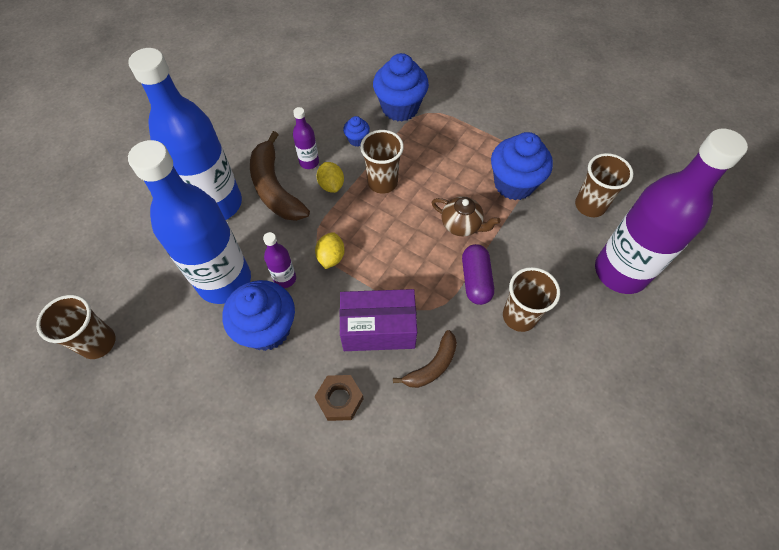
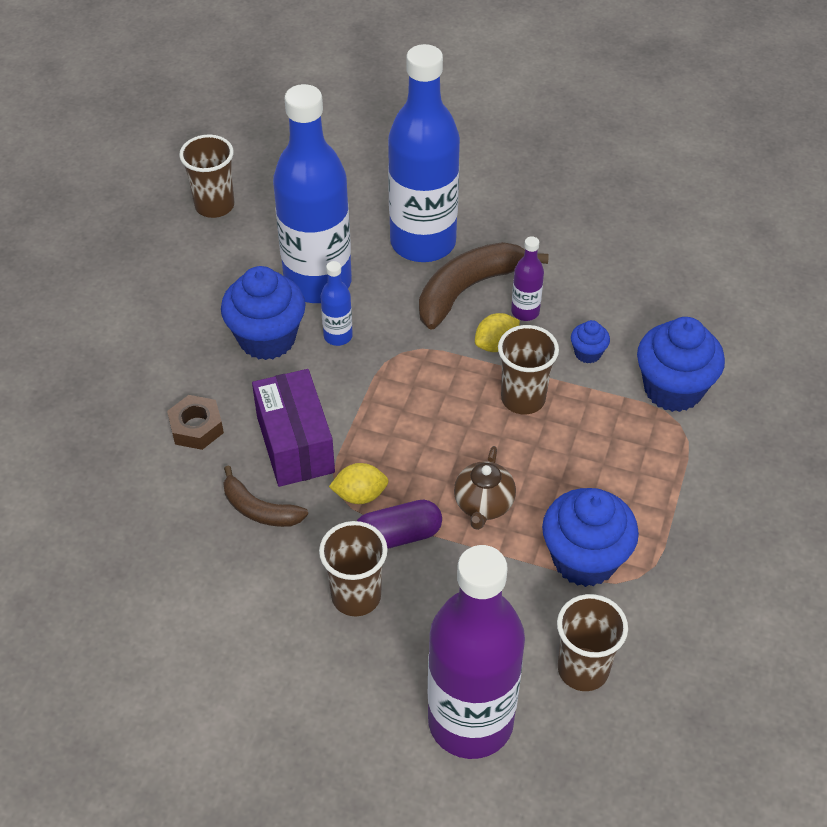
camera: 75 degrees right, 10 degrees down
purple bottle [263,232,296,288] -> blue bottle [321,261,353,346]
yellow lemon [315,232,345,269] -> yellow lemon moved to [329,463,389,504]

